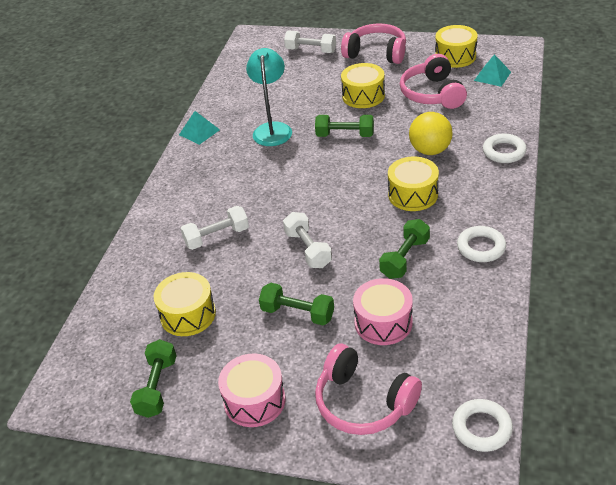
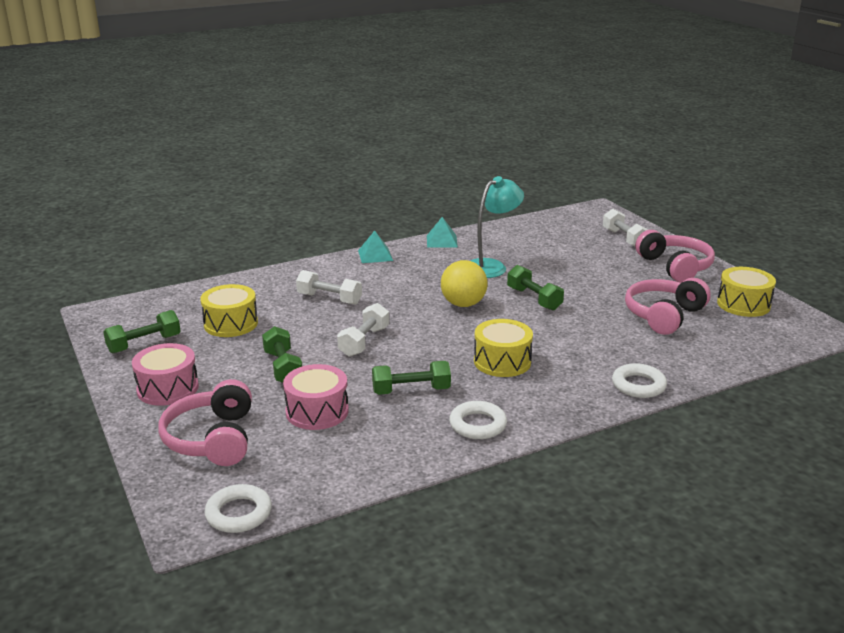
camera: 45 degrees right, 15 degrees down
yellow drum [341,63,385,108] -> none
yellow ball [409,112,453,155] -> yellow ball moved to [441,260,488,307]
turquoise pyramid [474,54,511,87] -> turquoise pyramid moved to [358,231,393,263]

